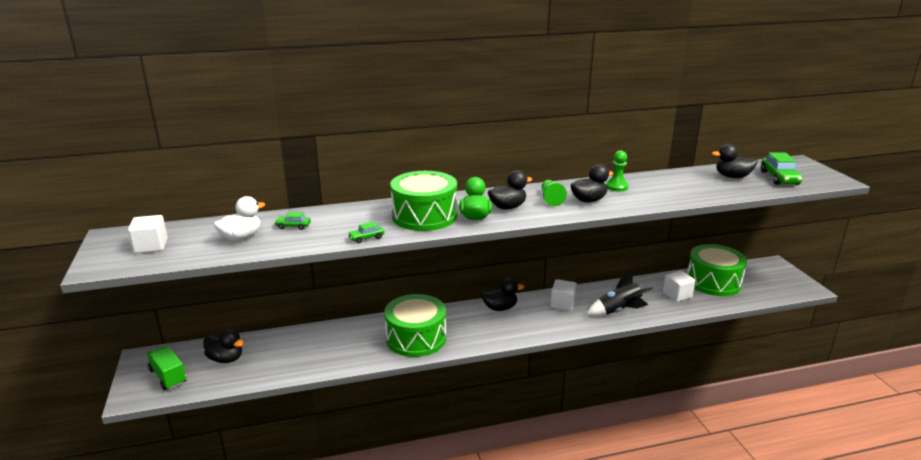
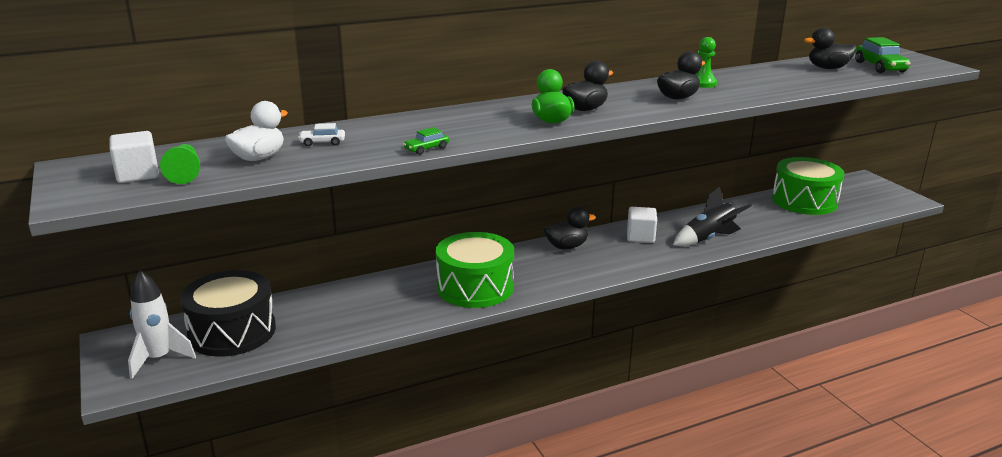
camera: 10 degrees left, 0 degrees up
green truck [146,346,186,390] -> white rocket [128,270,196,379]
black duck [203,329,244,363] -> black drum [180,270,276,357]
green car [274,212,311,230] -> white car [298,123,345,146]
green drum [390,171,457,231] -> none
green pawn [542,180,567,206] -> green pawn moved to [160,144,200,184]
white cube [663,271,695,302] -> none

